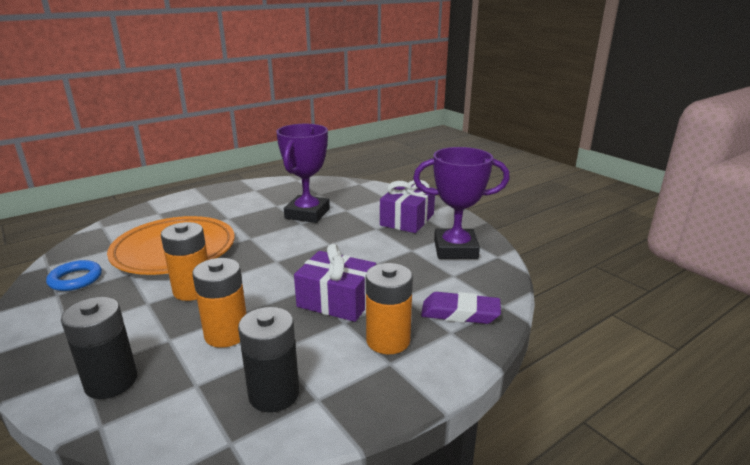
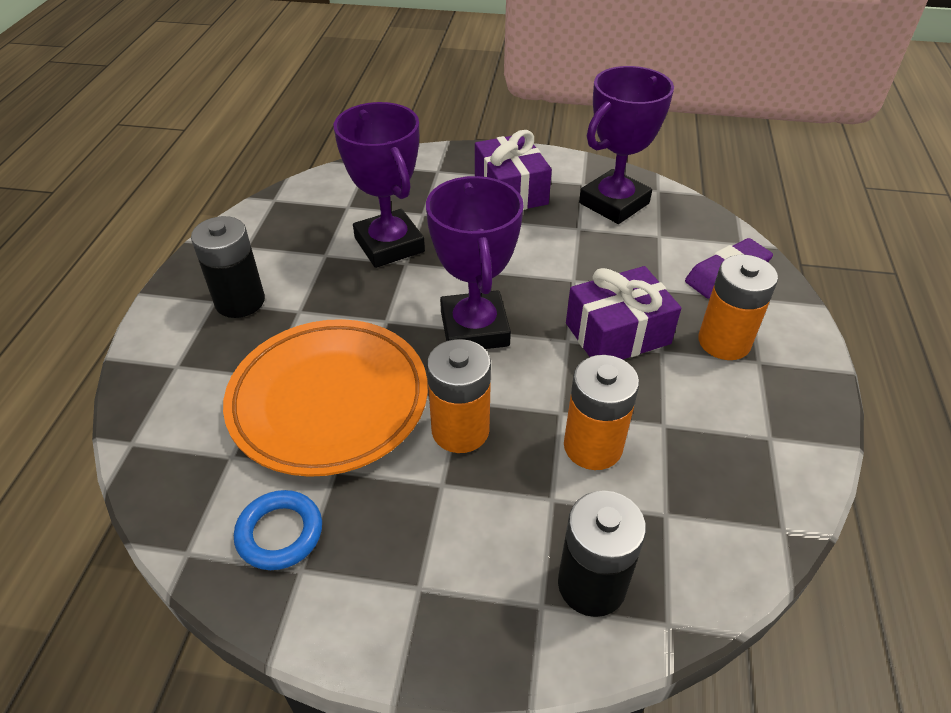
camera: 45 degrees left, 20 degrees up
black battery [238,307,299,413] -> black battery moved to [191,216,265,318]
none -> purple trophy [426,176,524,349]

